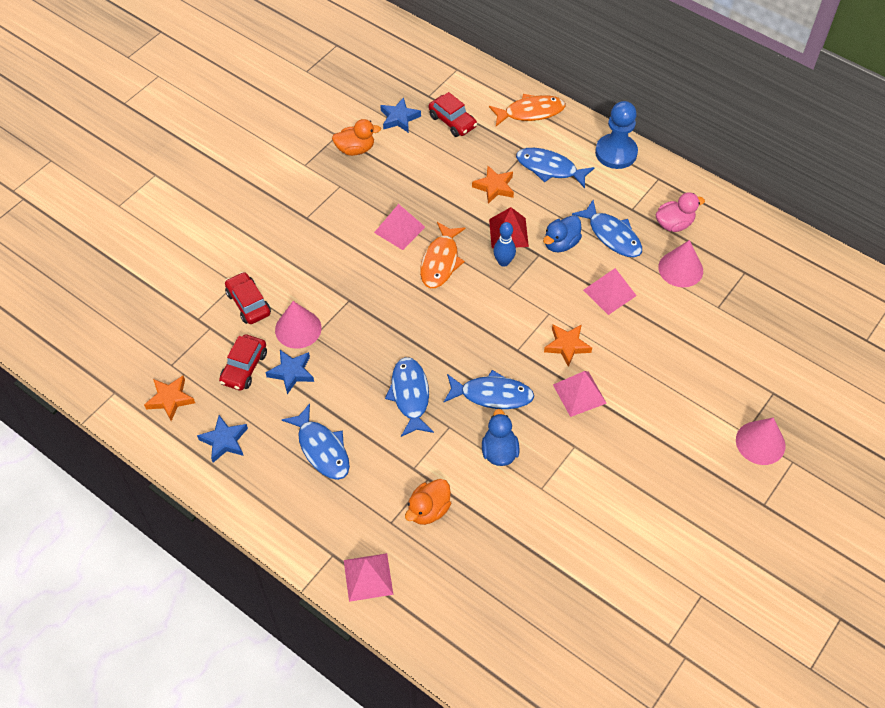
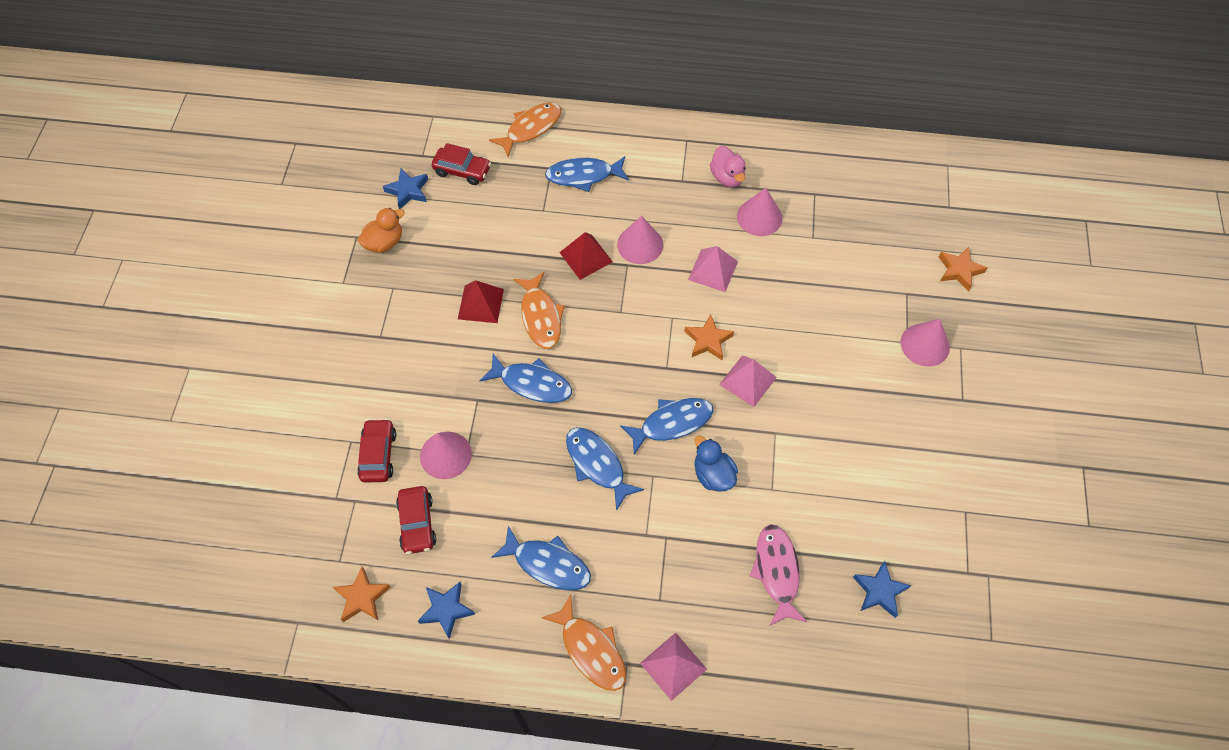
camera: 30 degrees left, 5 degrees up
red car [225,272,271,324] -> red car turned 60 degrees clockwise [357,419,396,483]
blue star [266,350,314,394] -> blue star moved to [853,561,911,618]
pink pyramid [374,204,425,250] -> red pyramid [458,280,504,323]
orange duck [405,479,451,525] -> none
orange star [472,166,514,204] -> orange star moved to [939,247,987,291]
blue bowling pin [493,222,516,267] -> none
blue duck [543,215,582,252] -> pink cone [617,216,663,264]
blue fish [572,200,642,257] -> blue fish moved to [480,354,572,403]
blue pawn [595,101,638,169] -> none
pink duck [655,192,705,232] -> pink duck turned 120 degrees clockwise [710,146,746,188]
none -> orange fish [541,595,626,691]
none -> pink fish [750,524,807,625]

